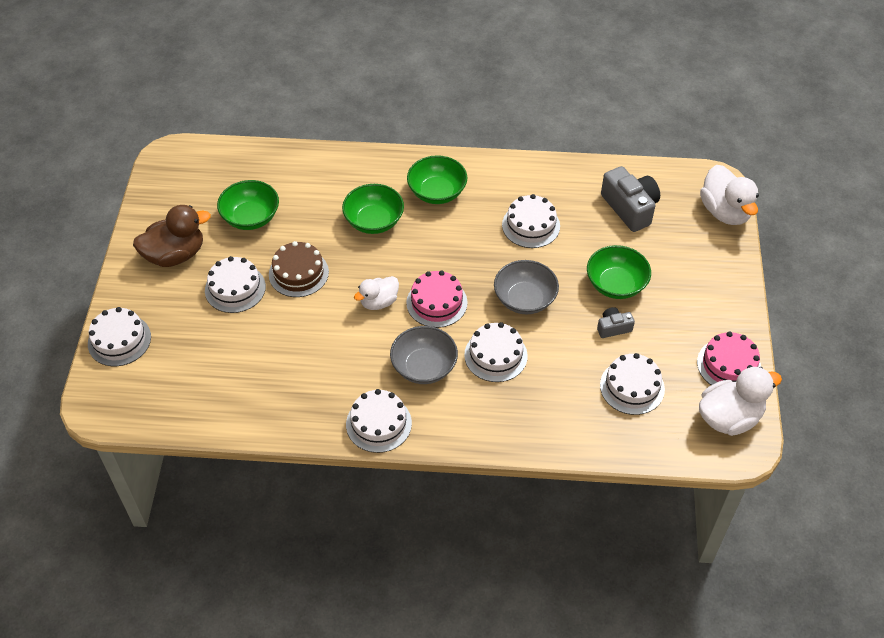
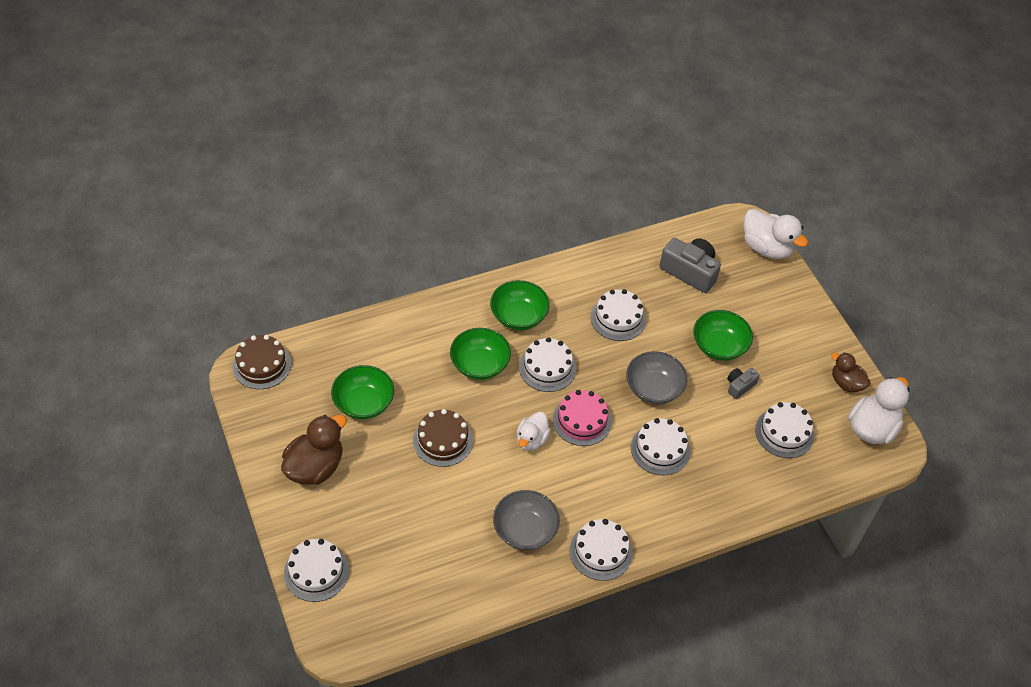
camera: 30 degrees left, 0 degrees up
white cake [205,256,266,313] -> white cake moved to [519,337,576,392]
grey bowl [390,326,458,384] -> grey bowl moved to [493,490,560,550]
pink cake [697,331,761,385] -> brown duck [831,352,870,392]
none -> brown cake [232,335,291,389]

